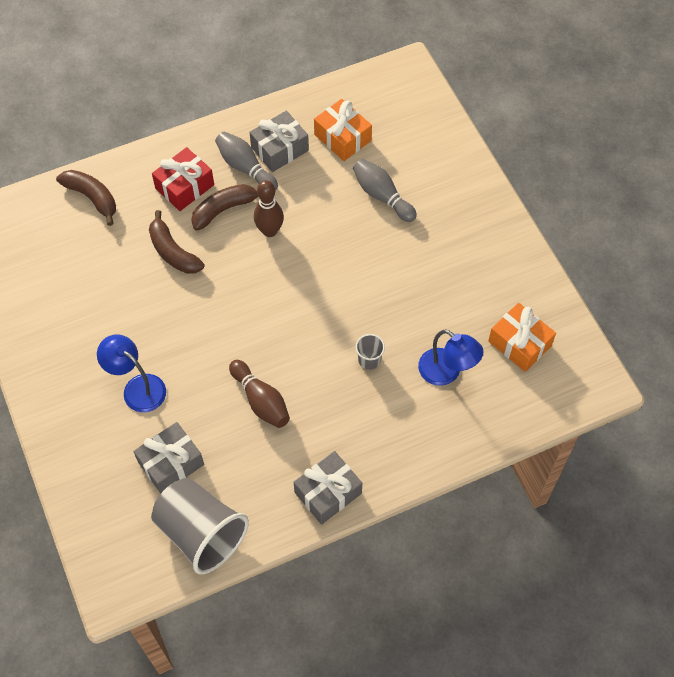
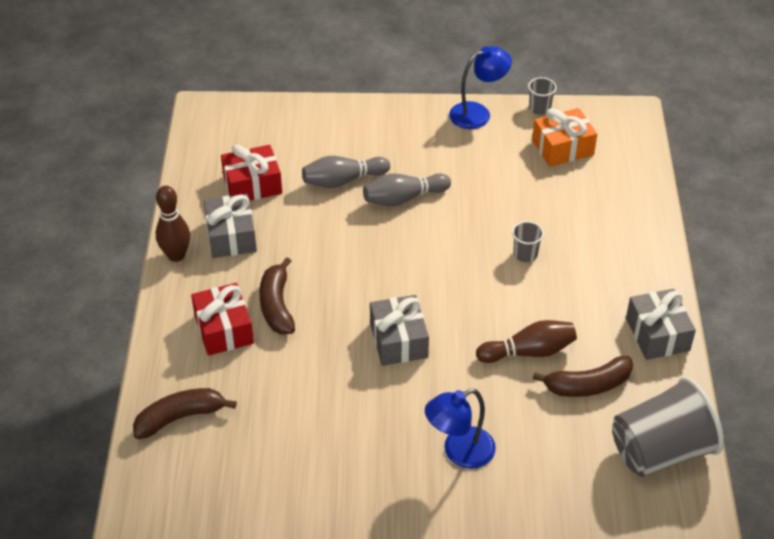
camera: 65 degrees left, 15 degrees down
grey gift [133,422,204,493] -> grey gift moved to [370,295,429,366]
brown banana [149,210,204,274] -> brown banana moved to [533,356,633,397]
grey bowling pin [215,132,278,191] -> grey bowling pin moved to [363,173,451,206]
brown bowling pin [254,180,284,237] -> brown bowling pin moved to [156,186,190,262]
orange gift [314,99,372,161] -> red gift [221,144,282,201]
blue lamp [418,329,483,386] -> blue lamp moved to [449,46,512,129]
none -> grey cup [528,77,557,115]

